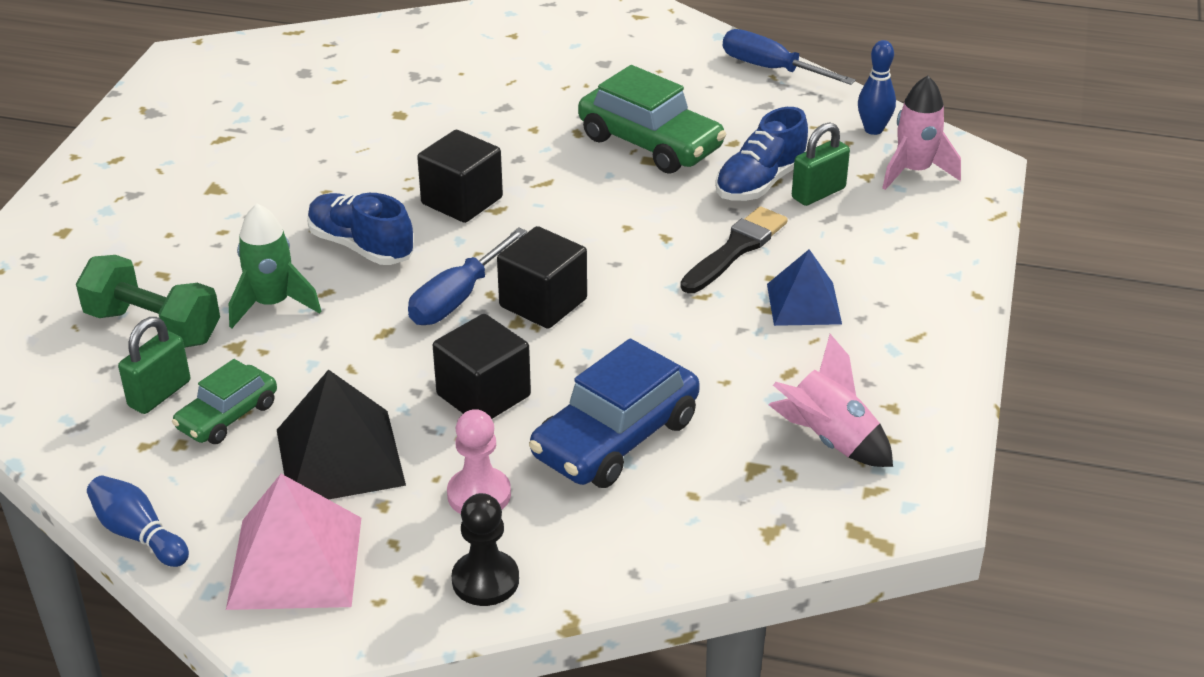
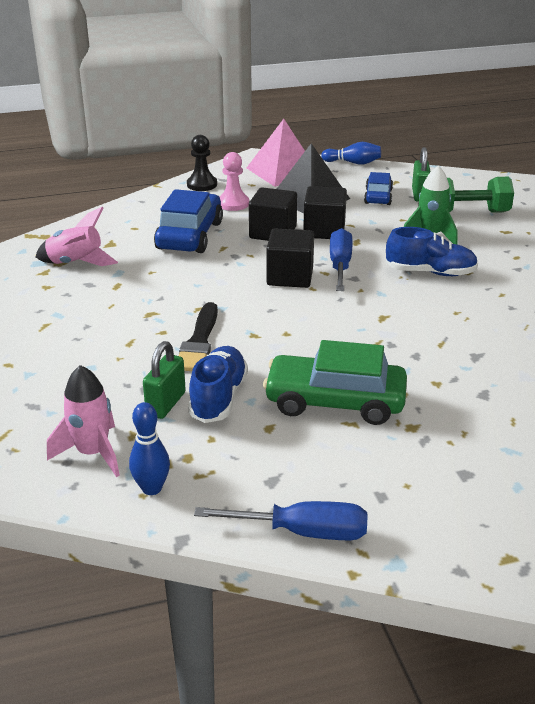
camera: 150 degrees right, 5 degrees down
green car [172,359,277,444] -> blue car [364,172,393,205]
black cube [417,130,503,223] -> black cube moved to [303,186,347,239]
blue pyramid [767,249,842,326] -> none

